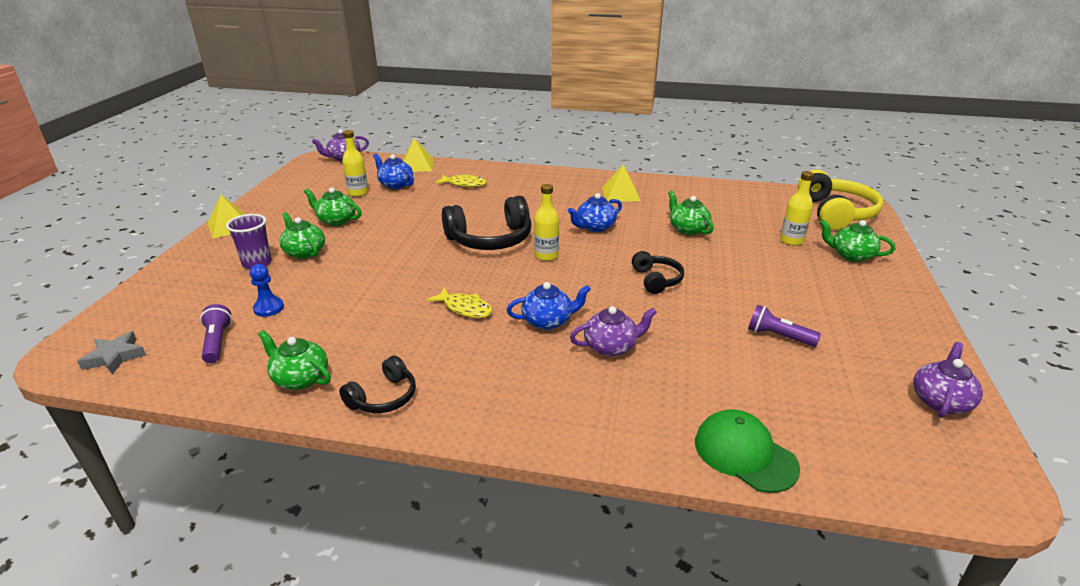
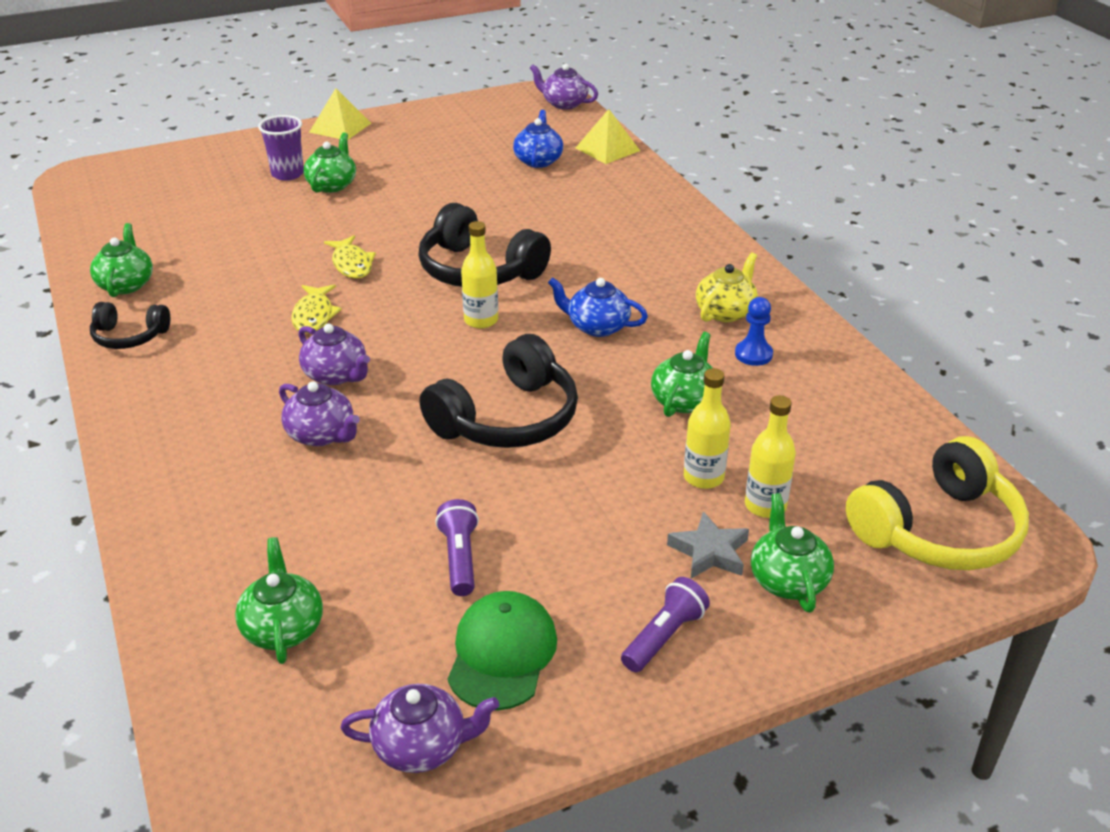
camera: 55 degrees right, 5 degrees up
grey star [77,331,146,375] -> grey star moved to [667,511,749,579]
purple flashlight [200,304,232,363] -> purple flashlight moved to [621,577,710,672]
blue pawn [250,264,284,317] -> blue pawn moved to [735,297,773,366]
green teapot [304,187,362,226] -> green teapot moved to [235,537,323,664]
yellow bottle [342,130,368,197] -> yellow bottle moved to [684,368,731,489]
yellow fish [435,174,487,187] -> yellow fish moved to [324,235,376,279]
blue teapot [507,282,591,330] -> purple teapot [299,323,370,385]
yellow pyramid [602,164,641,202] -> yellow teapot [696,253,758,322]
black headphones [632,251,684,294] -> black headphones [420,334,578,448], size x1.80
green cap [695,409,800,493] -> green cap moved to [448,591,557,711]

